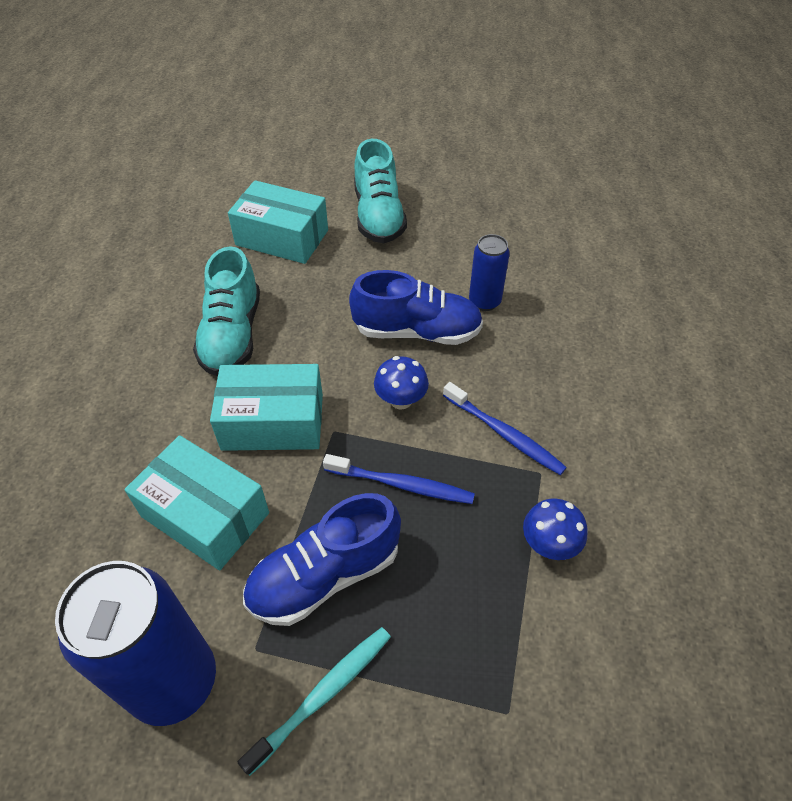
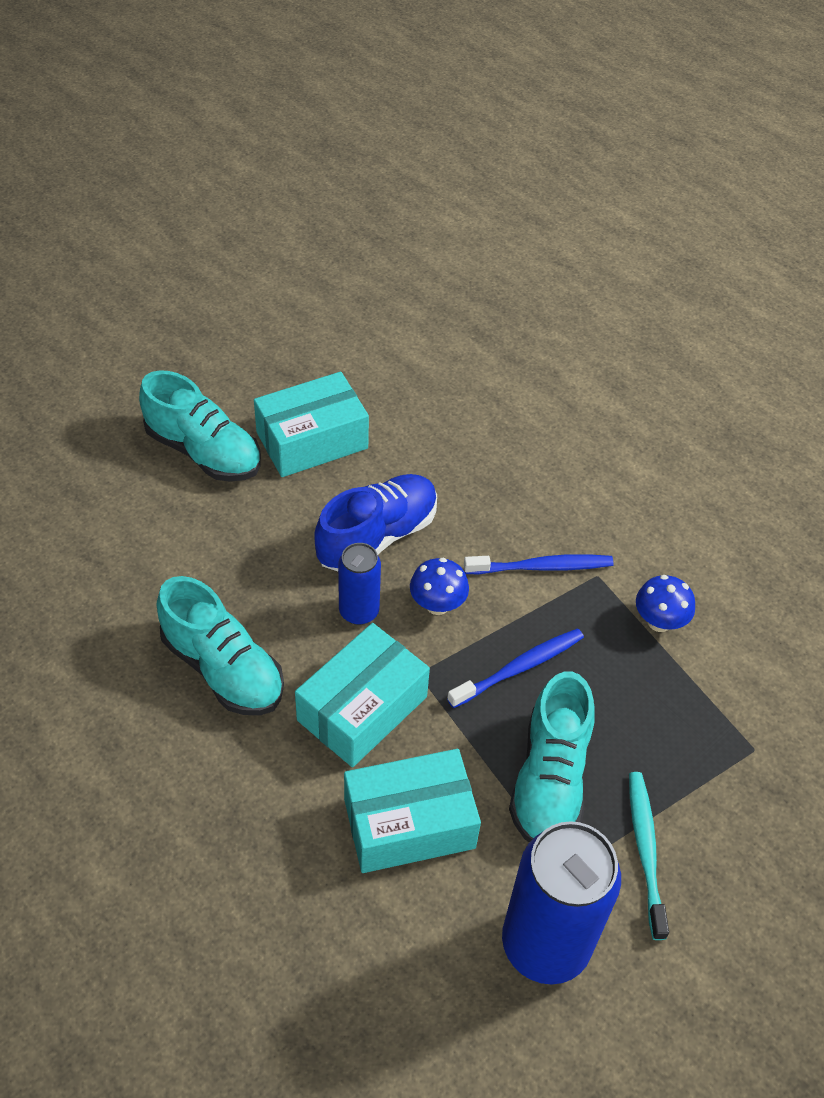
camera: 50 degrees left, 0 degrees up
turquoise box [228,180,328,264] -> turquoise box moved to [254,372,369,477]
blue shoe [243,493,401,626] -> turquoise shoe [509,671,595,842]
blue can [469,234,510,311] -> blue can moved to [338,543,381,625]

